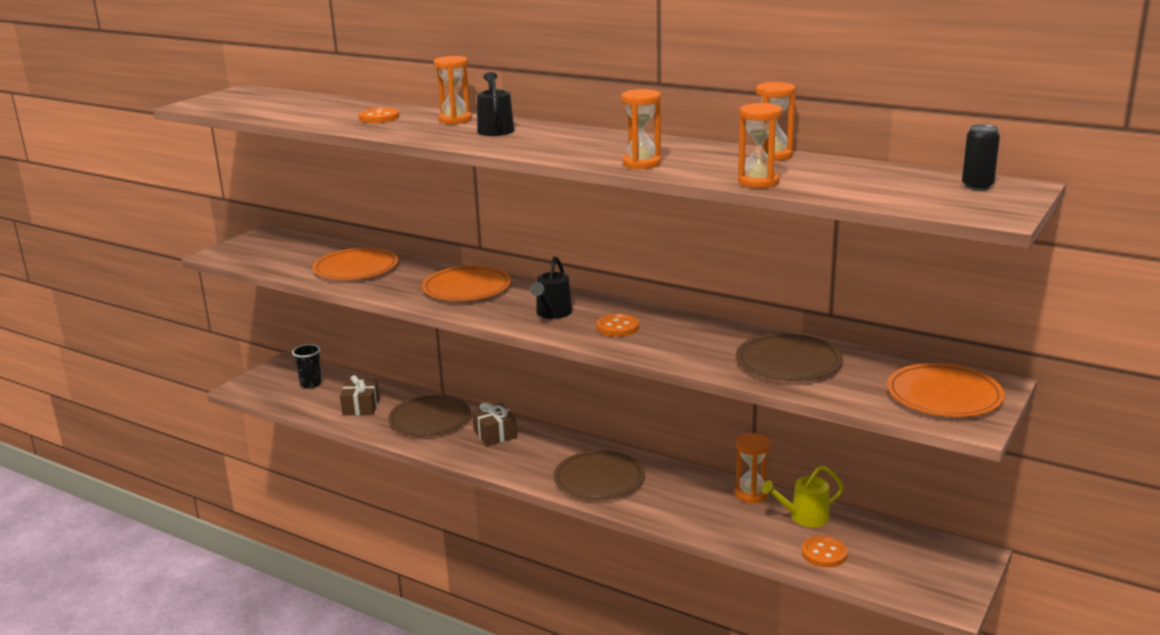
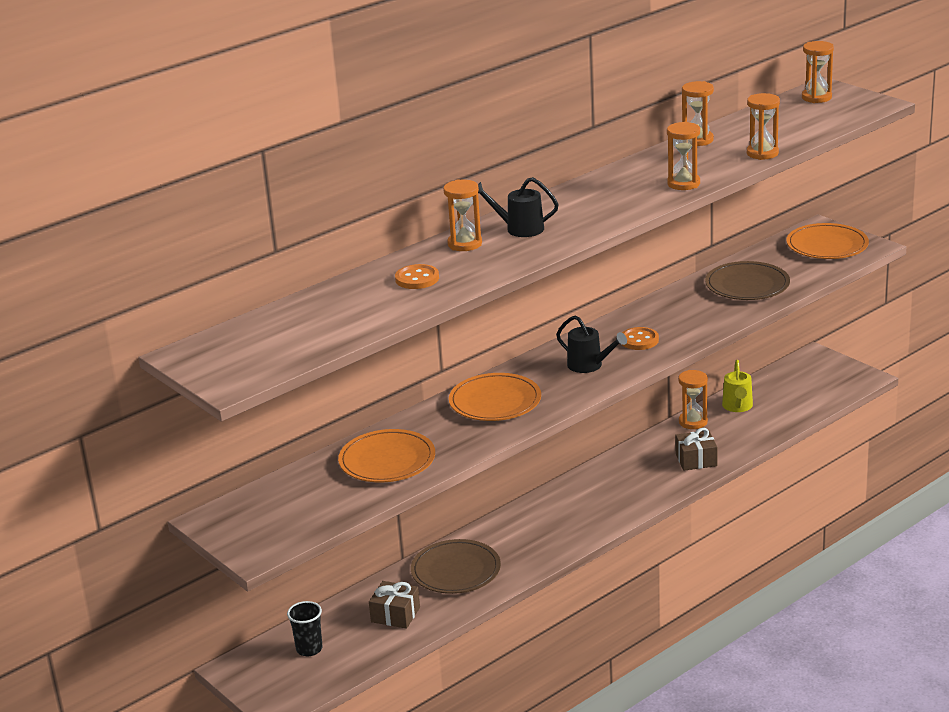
camera: 70 degrees left, 5 degrees up
brown gift [472,402,517,446] -> brown gift moved to [675,428,717,471]
brown plate [554,450,645,500] -> none
orange button [802,536,847,568] -> none
black can [962,124,1000,190] -> orange hourglass [802,41,834,103]

